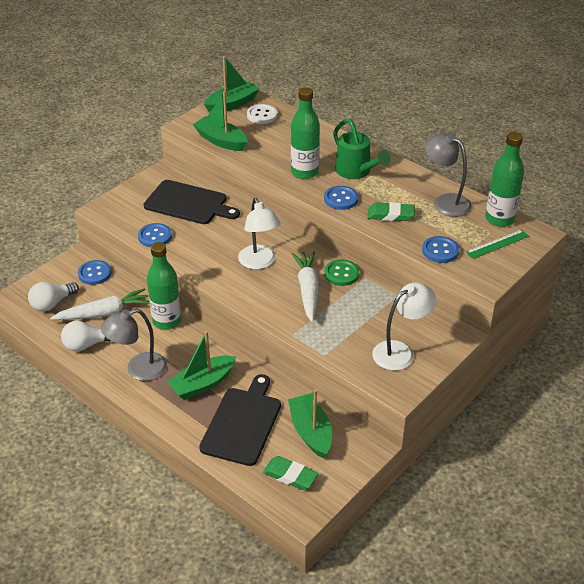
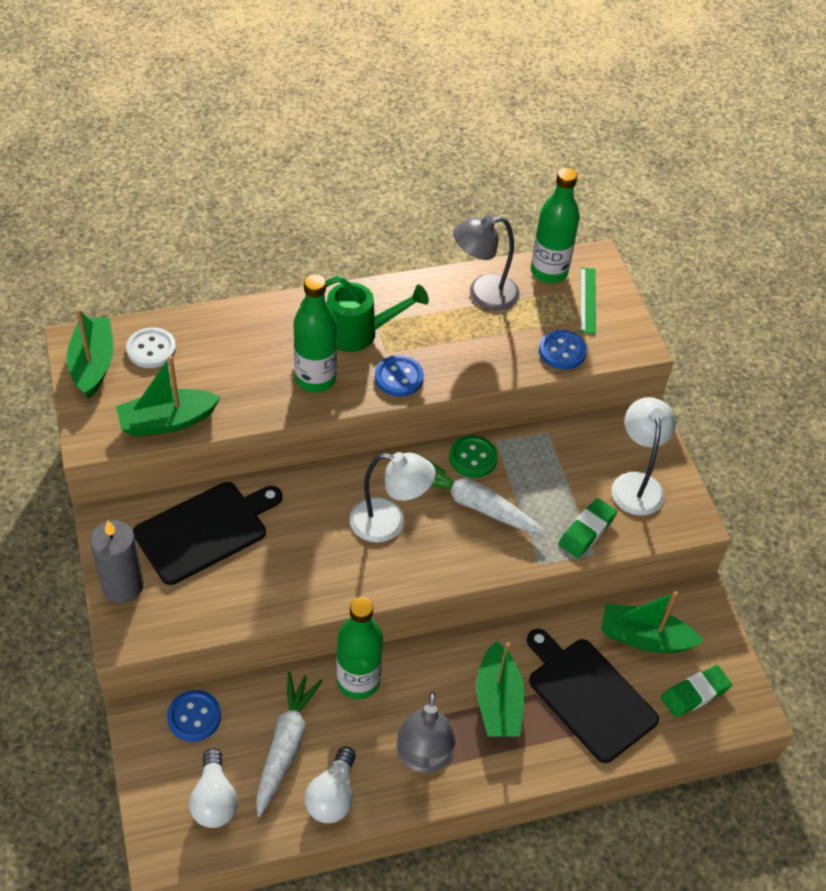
camera: 60 degrees left, 10 degrees up
blue button [138,223,172,247] -> none
green eraser [367,202,415,221] -> green eraser moved to [558,498,617,558]
none -> grey candle [90,520,144,603]

